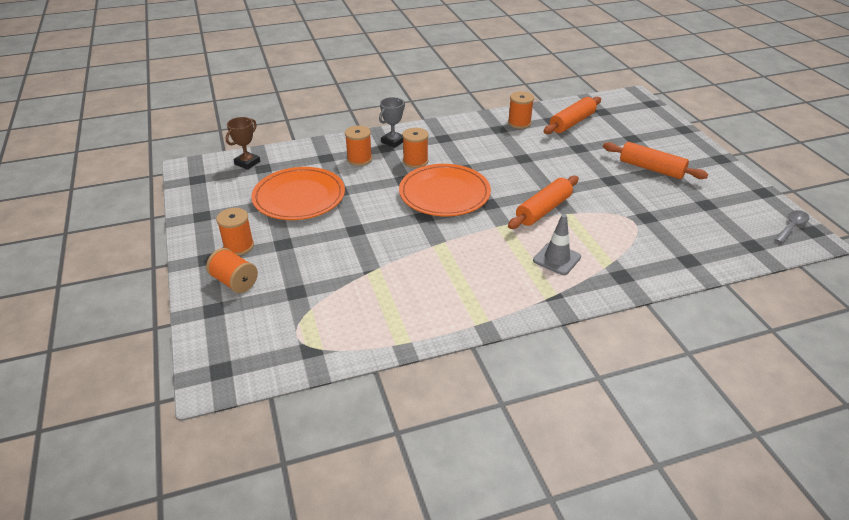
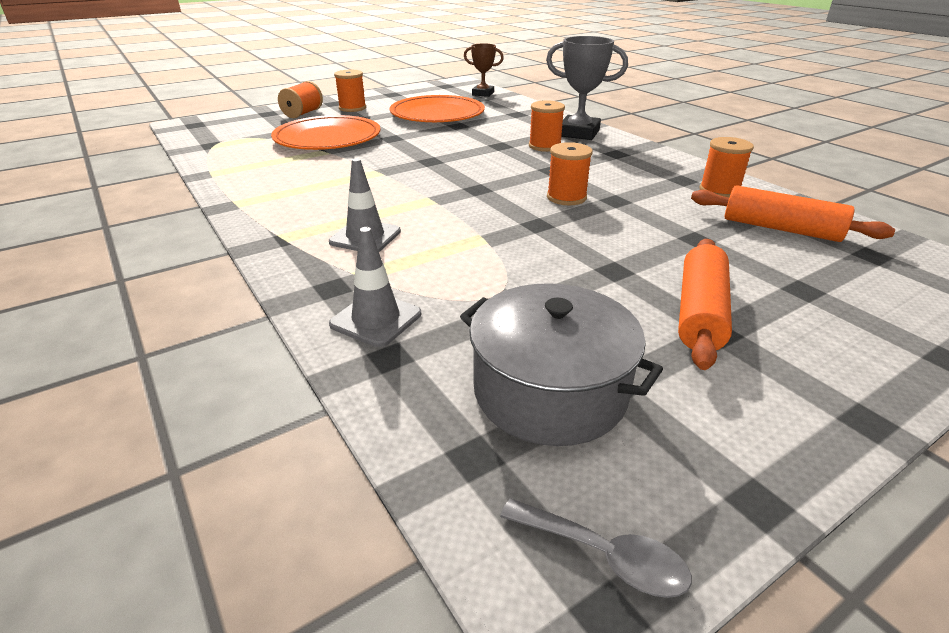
camera: 75 degrees right, 5 degrees down
orange spool [345,125,372,166] -> orange spool moved to [547,142,593,205]
grey trophy [379,97,405,148] -> grey trophy [546,36,628,140], size x1.57
orange plate [399,164,491,216] -> orange plate moved to [271,115,380,150]
orange rolling pin [508,176,579,229] -> none
none -> grey traffic cone [329,227,421,347]
none -> grey pot [460,283,663,446]

